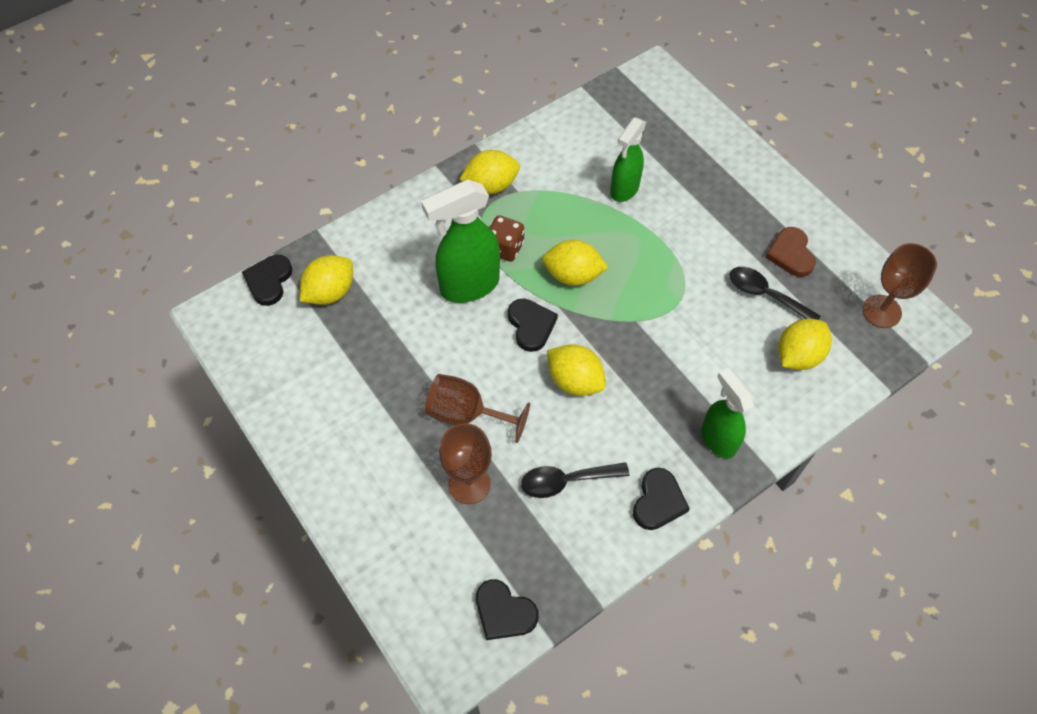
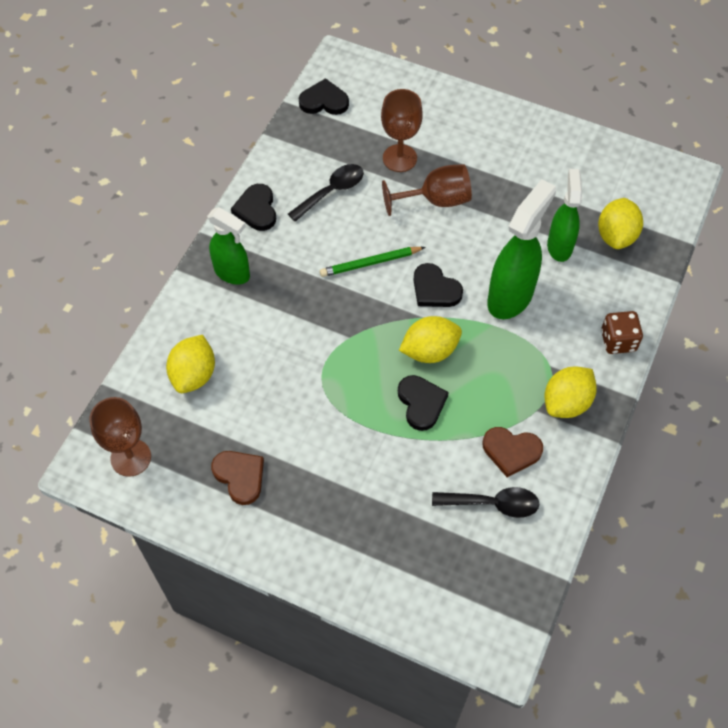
camera: 150 degrees right, 0 degrees up
black heart [242,255,293,306] -> black heart moved to [398,375,449,431]
brown dice [490,215,524,262] -> brown dice moved to [601,311,643,354]
yellow lemon [547,344,606,396] -> green pencil [320,247,425,277]
green spray bottle [610,117,646,202] -> green spray bottle moved to [547,169,582,262]
black spoon [729,267,821,320] -> black spoon moved to [432,487,539,518]
none -> brown heart [483,427,543,477]

